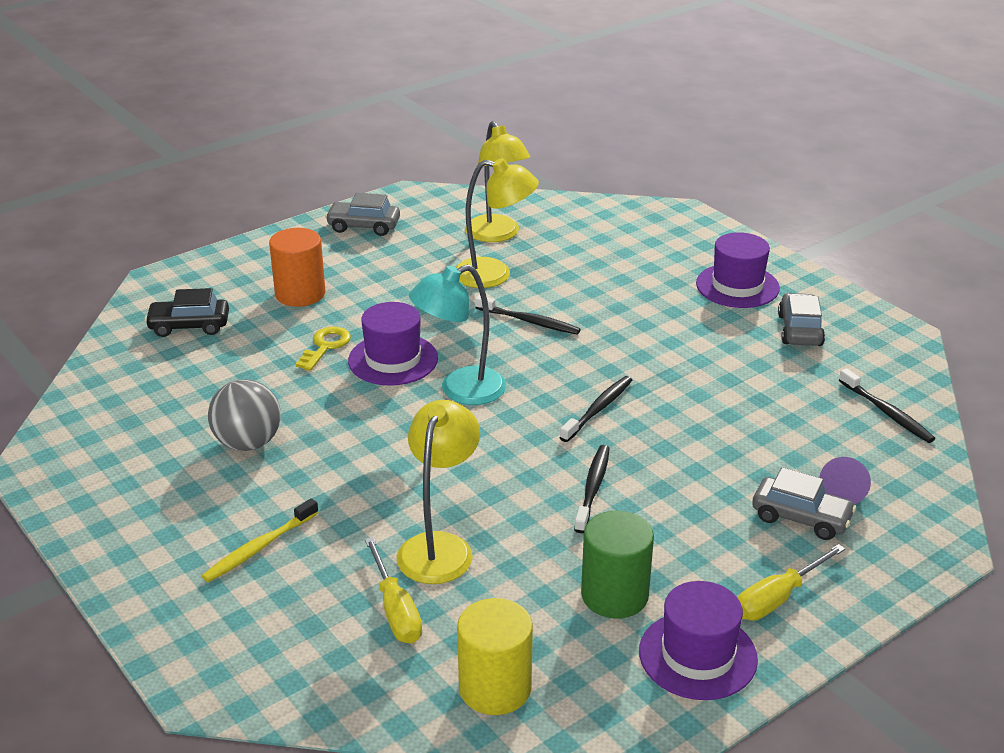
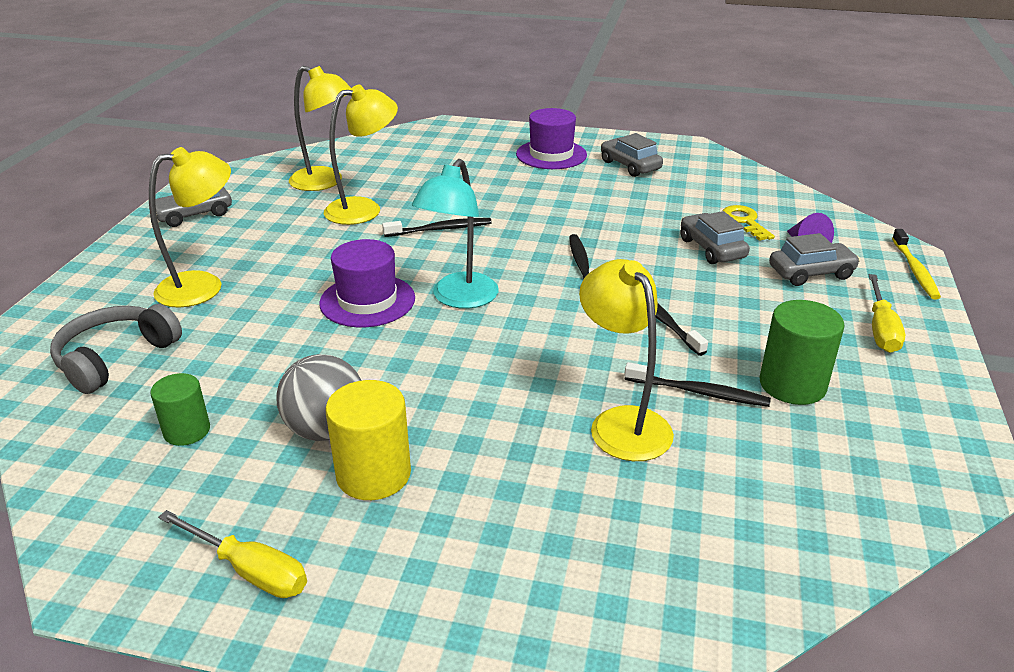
camera: 40 degrees left, 0 degrees up
black car [144,288,229,337] -> grey headphones [50,304,182,394]
yellow toothbrush [202,498,319,582] -> yellow toothbrush moved to [892,229,941,299]
orange cylinder [269,228,325,307] -> yellow lamp [149,147,231,308]
yellow key [296,327,351,371] -> yellow key moved to [723,205,775,241]
yellow screwdriver [365,537,422,644] -> yellow screwdriver moved to [158,510,307,598]
yellow cylinder [457,598,533,715] -> yellow cylinder moved to [325,380,411,500]
purple hat [639,581,758,700] -> none
black toothbrush [839,368,935,443] -> black toothbrush moved to [624,362,771,407]
none -> green cylinder [150,373,210,446]
none -> grey car [681,211,750,264]

